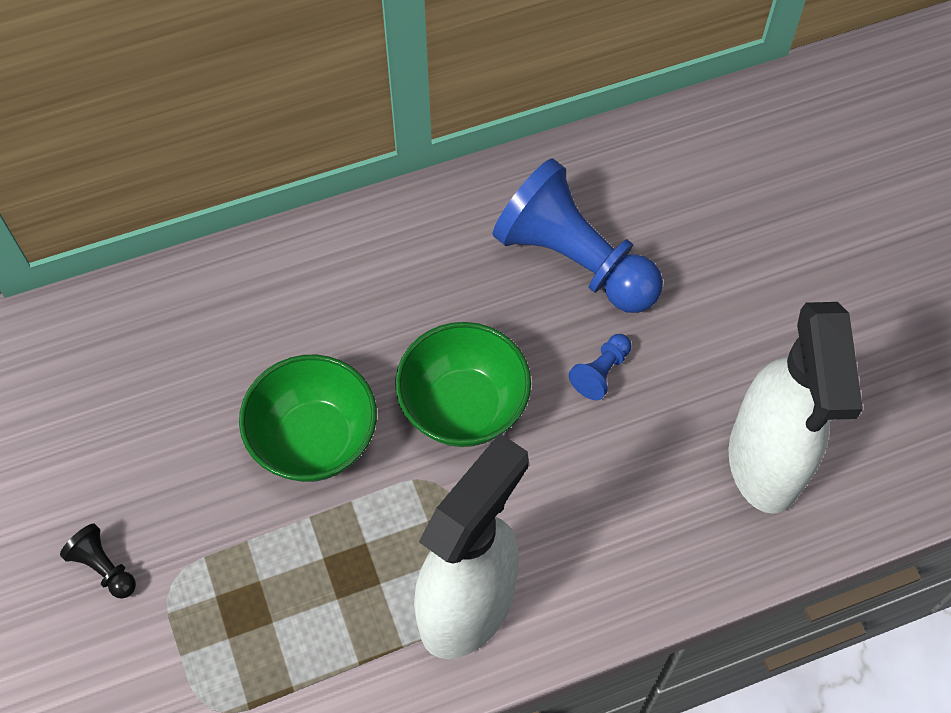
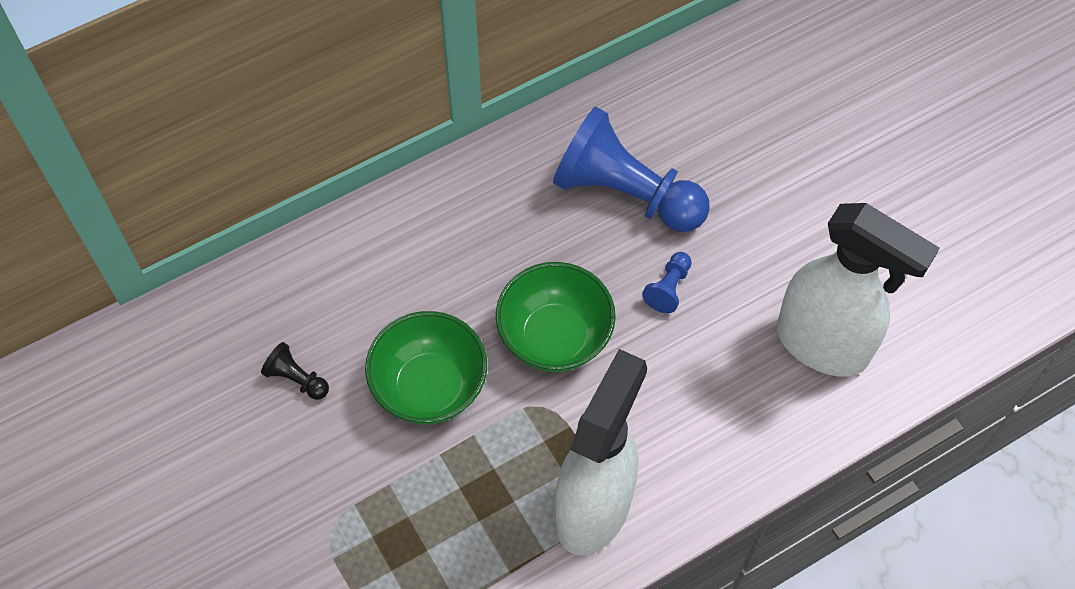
camera: 10 degrees left, 0 degrees up
black pawn [60,523,136,599] -> black pawn moved to [261,342,329,400]
white spray bottle [729,302,863,514] -> white spray bottle turned 45 degrees counterclockwise [777,203,939,377]

